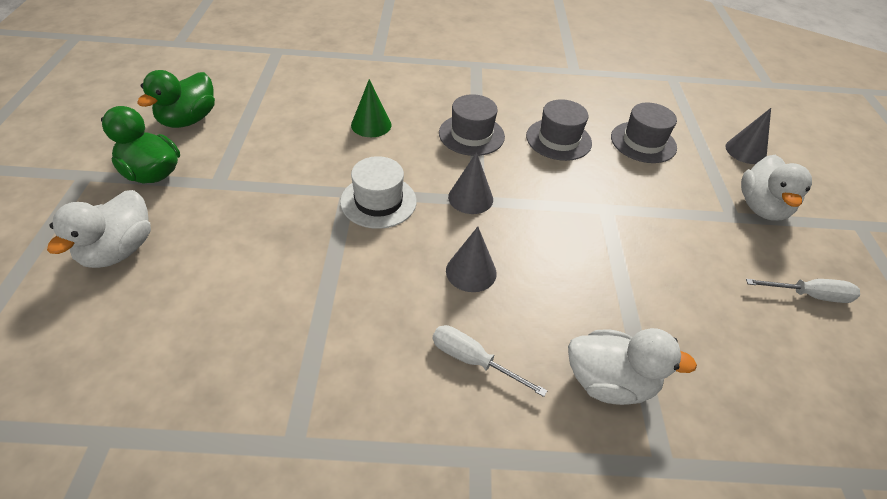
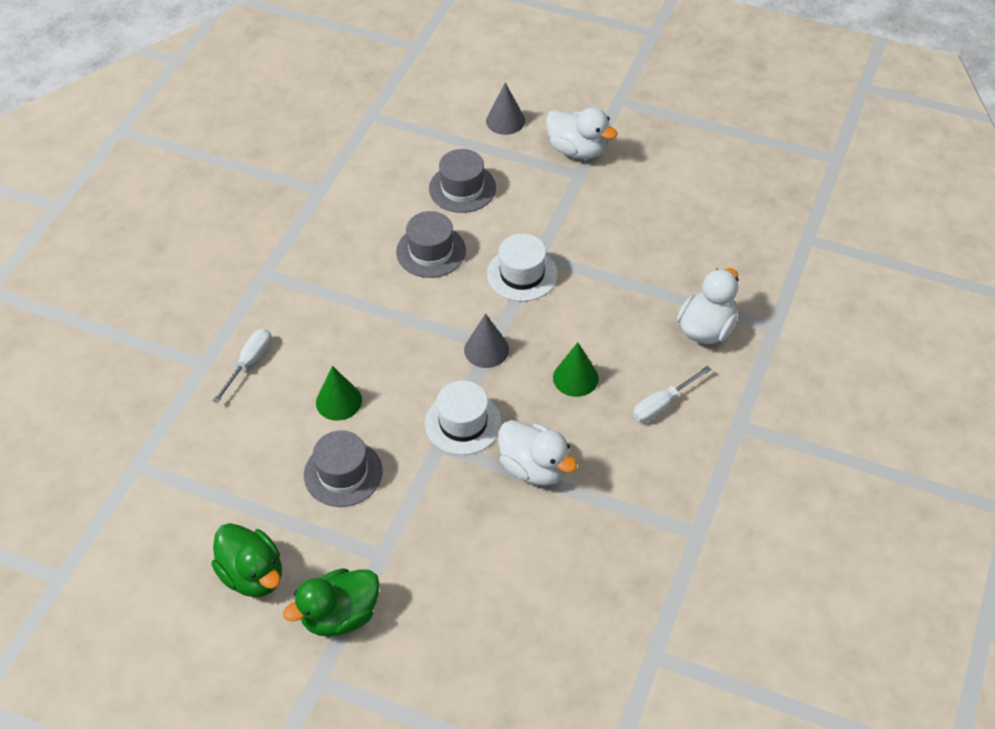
camera: 65 degrees left, 5 degrees up
white duck [47,190,151,268] -> white duck moved to [498,420,577,486]
grey hat [439,94,505,156] -> grey hat moved to [304,430,383,507]
grey cone [446,227,497,292] -> green cone [553,342,599,397]
white screwdriver [746,279,860,303] -> white screwdriver moved to [212,328,271,403]
none -> white hat [487,234,558,301]

